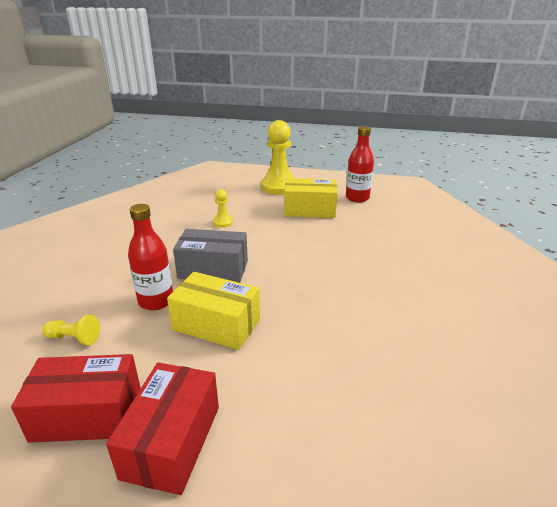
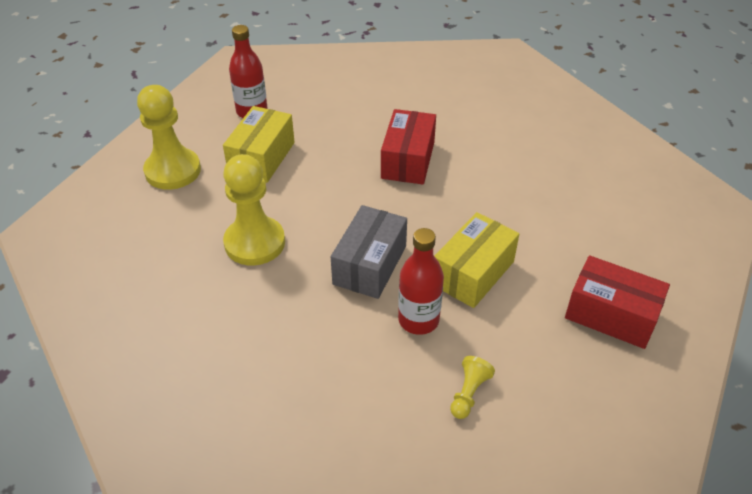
camera: 75 degrees left, 15 degrees up
red box [11,354,141,443] -> red box moved to [381,109,436,184]
yellow pawn [213,189,233,228] -> yellow pawn [223,154,285,266], size x2.15

